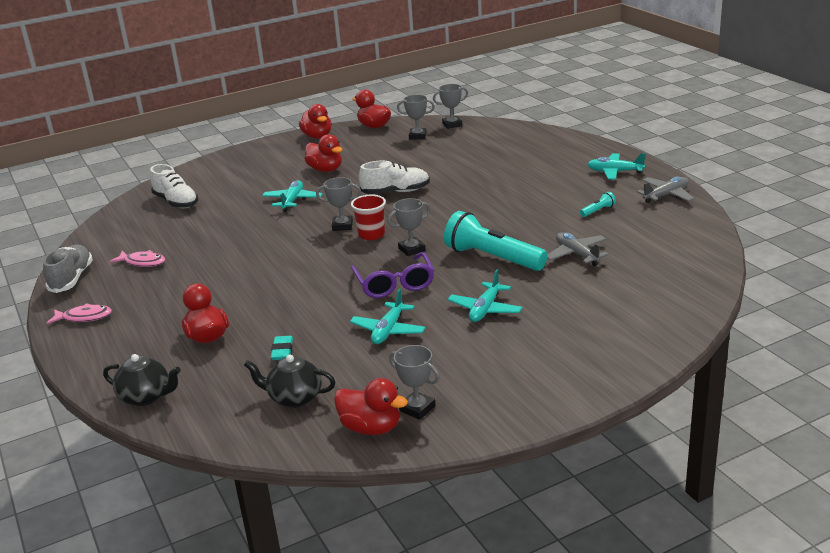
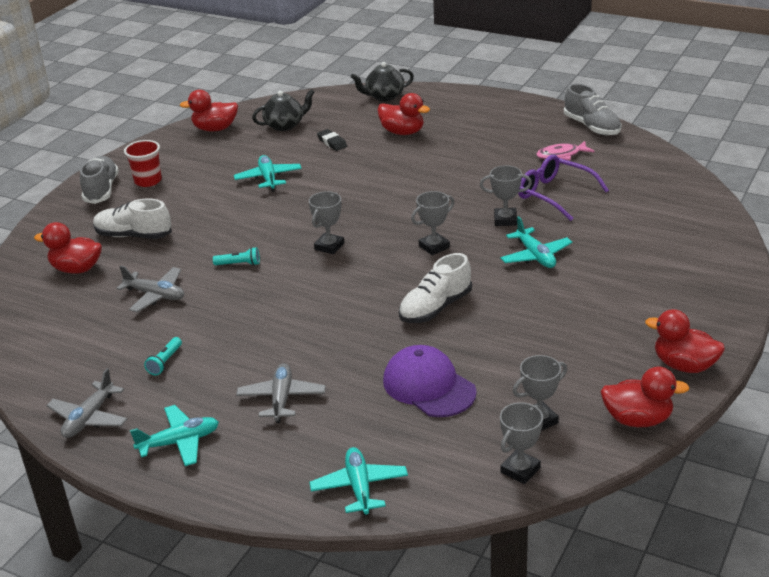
camera: 145 degrees right, 5 degrees up
pink fish [47,303,112,324] -> none
white shoe [150,164,198,208] -> white shoe moved to [93,199,172,239]
turquoise eraser [271,336,293,360] -> black eraser [317,129,347,151]
red duck [304,134,343,172] -> red duck moved to [34,222,102,274]
red cup [351,195,386,240] -> red cup moved to [124,140,162,187]
purple glasses [351,252,434,298] -> purple glasses moved to [518,155,609,221]
grey trophy [389,345,440,420] -> grey trophy moved to [480,165,532,226]
turquoise flashlight [444,211,547,271] -> turquoise flashlight [213,247,260,266], size x0.41
turquoise plane [448,269,522,322] -> turquoise plane moved to [309,447,408,516]
none -> grey shoe [80,156,119,204]
none -> grey plane [236,363,326,423]
none -> purple cap [383,345,477,417]

